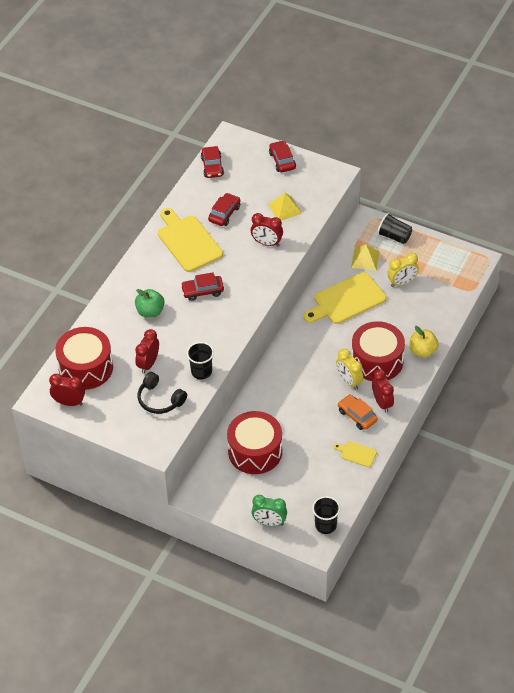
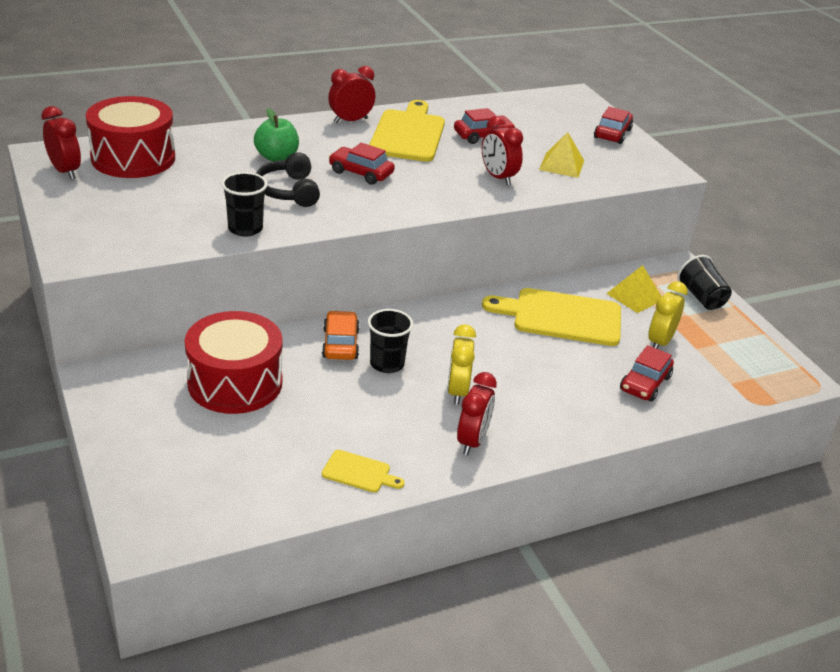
camera: 35 degrees right, 15 degrees down
red clock [135,329,159,374] -> red clock moved to [328,66,375,123]
black headphones [137,372,187,414] -> black headphones moved to [256,152,320,207]
red car [201,146,224,178] -> red car moved to [620,345,674,402]
green clock [252,495,287,526] -> none
black cup [312,496,340,534] -> black cup moved to [368,309,413,373]
yellow cutting board [333,441,377,467] -> yellow cutting board turned 135 degrees clockwise [322,450,404,492]
orange car [338,394,378,430] -> orange car moved to [322,311,360,360]
red drum [351,321,405,381] -> none
yellow clock [387,253,419,287] -> yellow clock turned 105 degrees clockwise [648,281,688,349]
yellow apple [410,326,439,358] -> none

